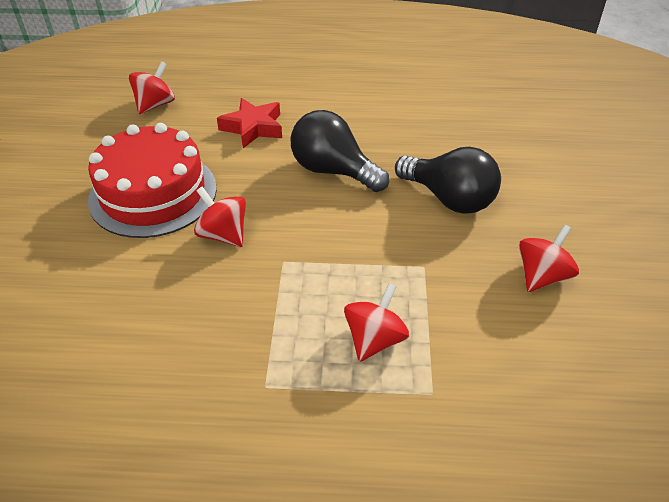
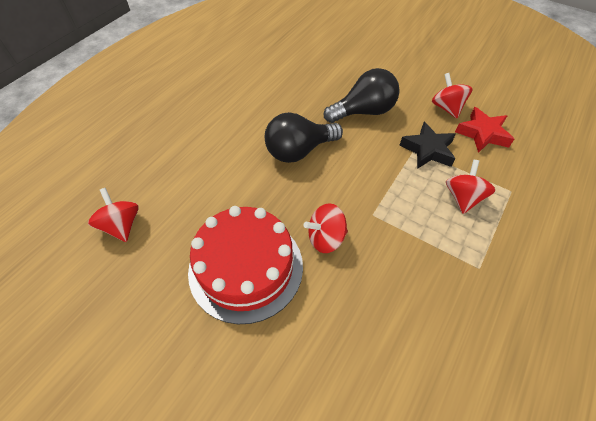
camera: 60 degrees left, 10 degrees up
red star [217,98,282,148] -> red star moved to [455,107,514,153]
red spinning top [344,283,410,362] -> red spinning top turned 45 degrees clockwise [446,160,495,214]
none -> black star [400,122,456,169]

